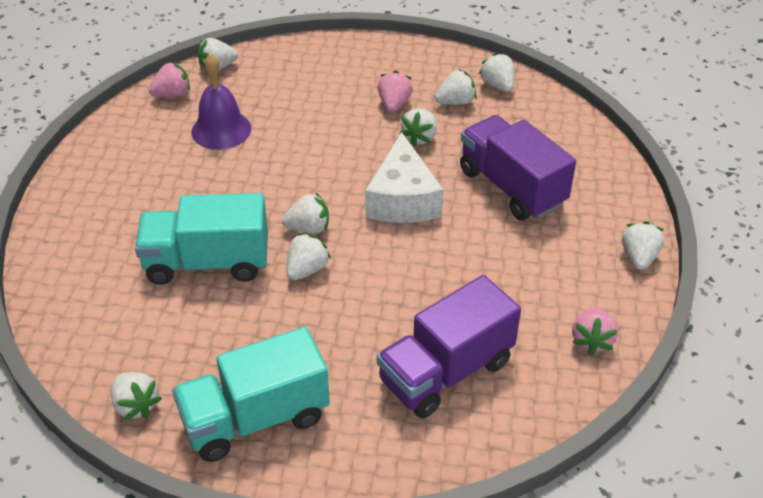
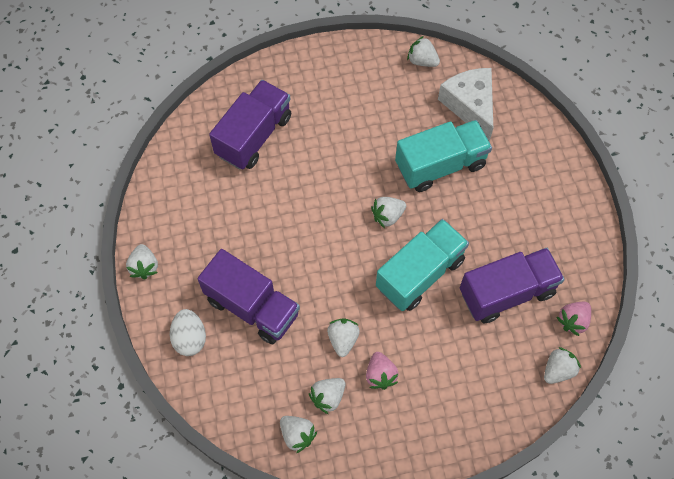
camera: 160 degrees right, 20 degrees up
turquoise truck [172,327,330,462] -> turquoise truck moved to [376,219,469,311]
purple bell [191,54,251,150] -> purple truck [460,248,565,323]
white strawberry [286,233,331,280] -> none
white cheese [365,132,444,223] -> white cheese moved to [438,68,493,141]
pink strawberry [572,307,618,355] -> none
none -> white egg [170,309,206,356]

